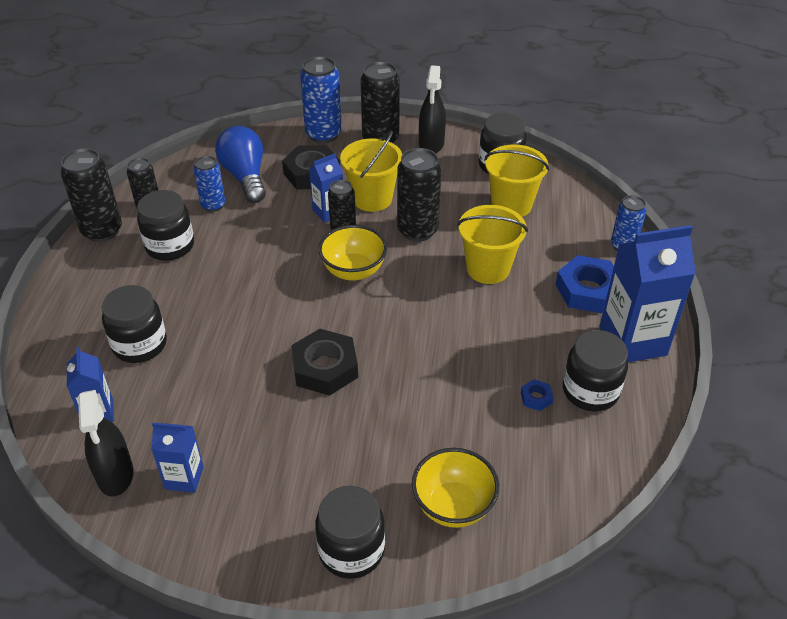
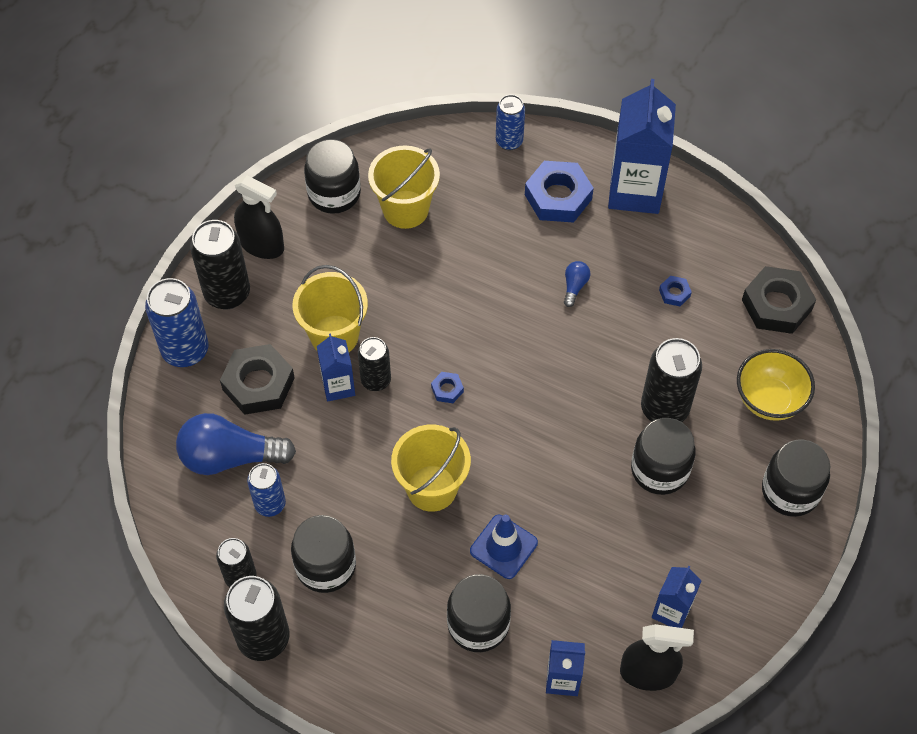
camera: 70 degrees left, 15 degrees up
black nut [291,329,358,396] -> black nut moved to [742,266,816,334]
yellow bowl [318,225,387,281] -> blue nut [431,372,464,403]
black can [397,148,441,242] -> black can moved to [641,338,702,422]
yellow bucket [457,205,528,284] -> yellow bucket moved to [391,425,471,512]
black jar [563,330,628,411] -> black jar moved to [631,418,696,495]
none -> blue traffic cone [470,515,538,579]
none -> blue light bulb [564,261,590,307]

